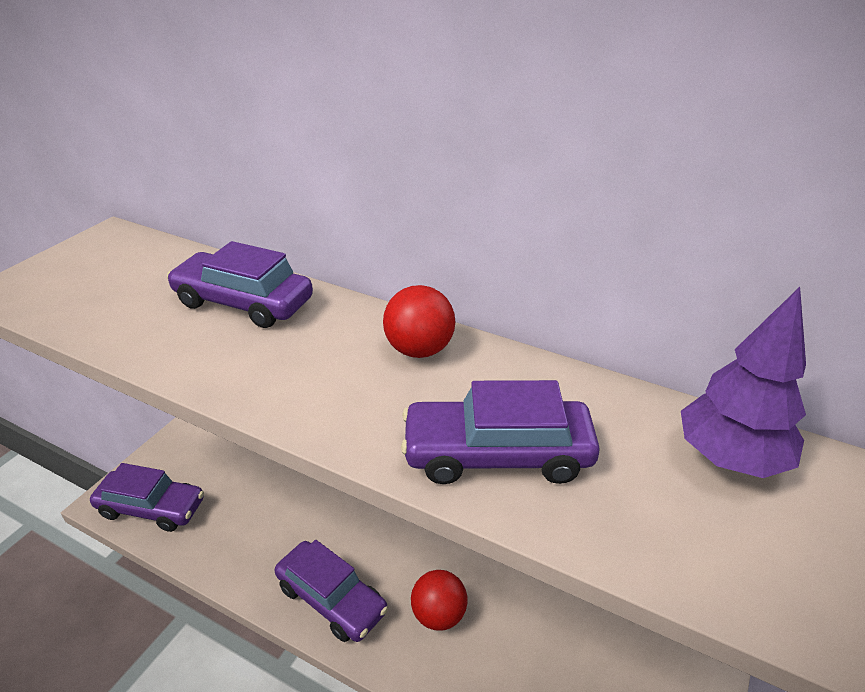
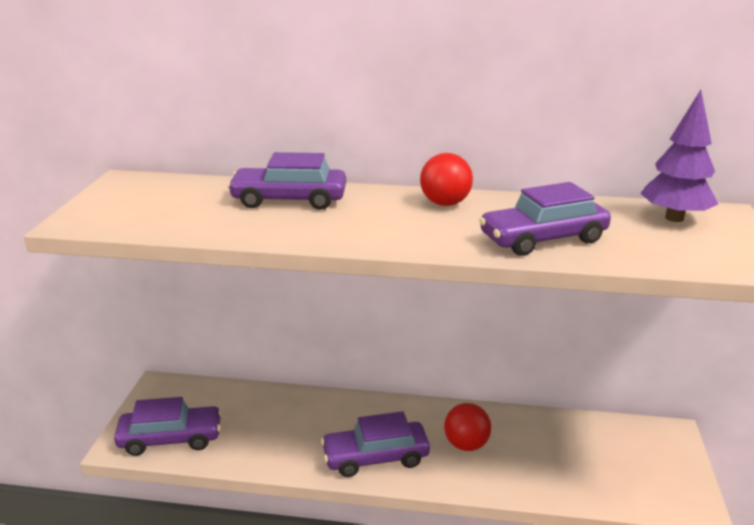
camera: 20 degrees left, 10 degrees down
purple car [275,540,388,642] -> purple car turned 150 degrees clockwise [321,411,430,477]

